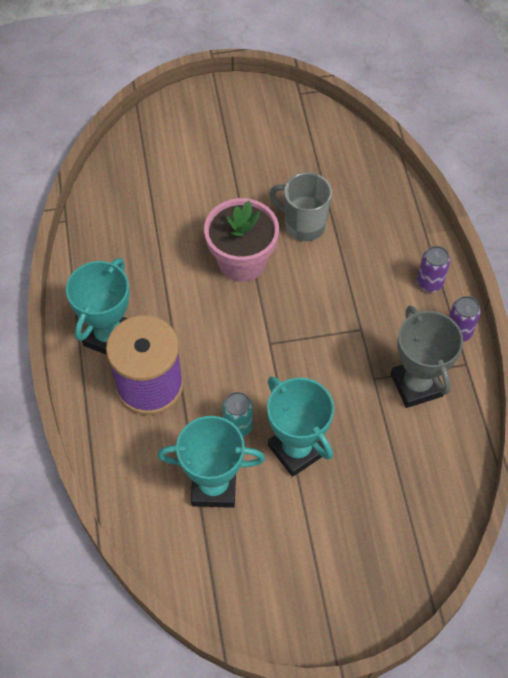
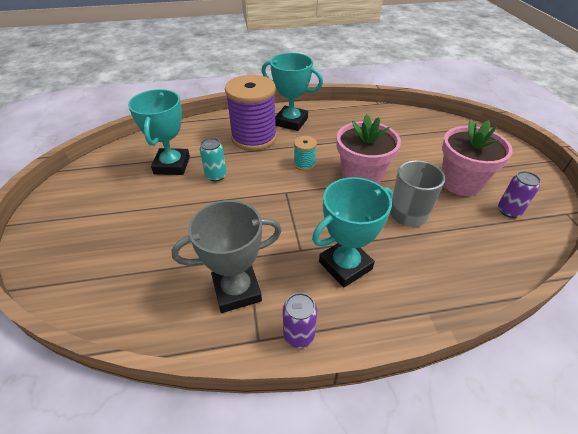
camera: 90 degrees right, 15 degrees down
turquoise trophy [267,376,334,477] -> turquoise trophy moved to [312,177,393,288]
purple can [417,246,450,292] -> purple can moved to [498,171,541,218]
none -> turquoise spool [294,136,317,171]
none -> pink flower pot [442,120,513,196]

